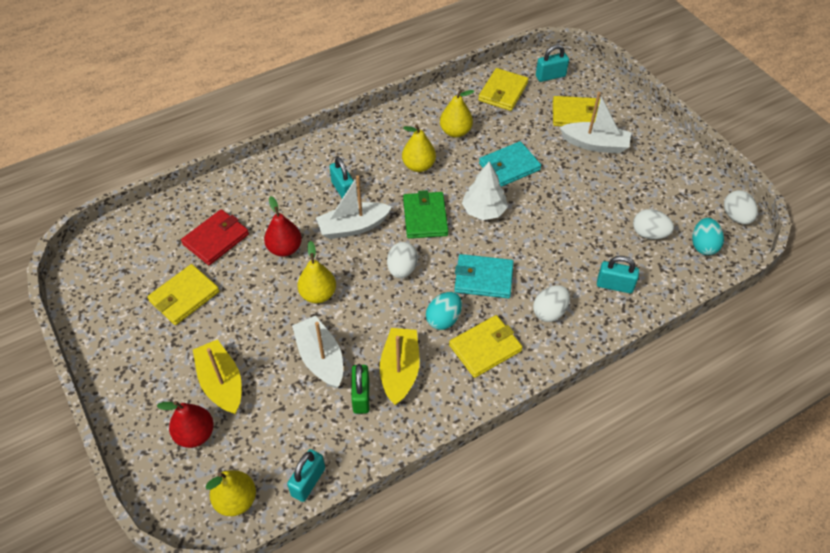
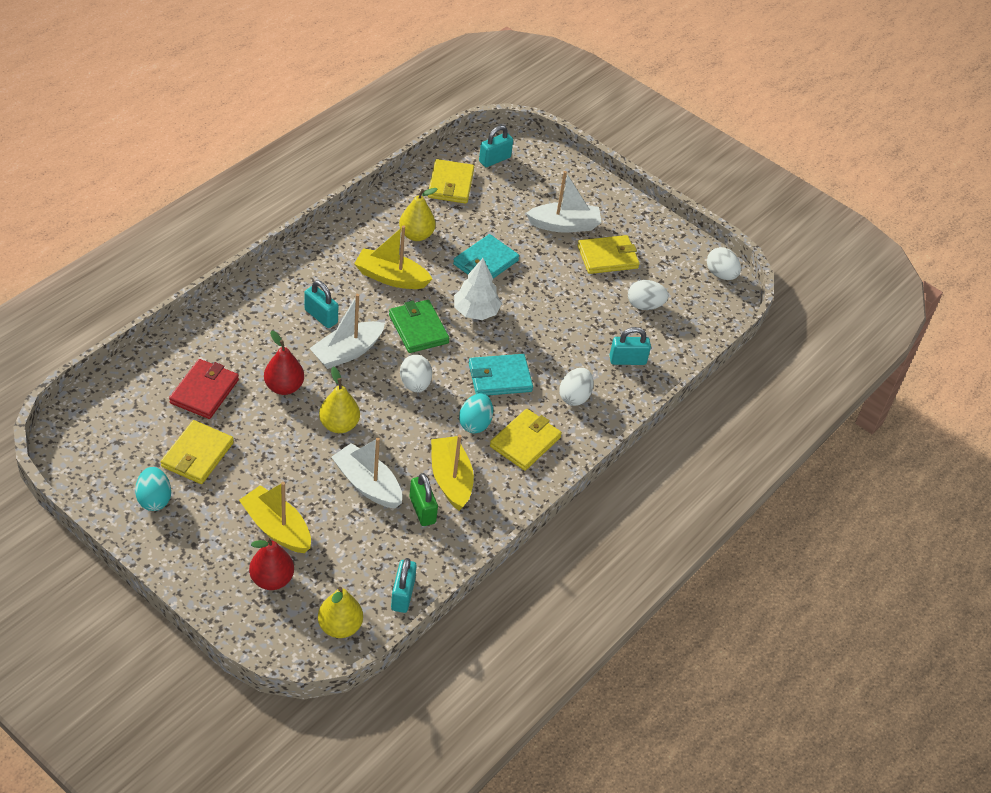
camera: 25 degrees left, 5 degrees down
yellow pear [402,124,436,172] -> yellow boat [354,225,432,289]
yellow wallet [553,96,600,126] -> yellow wallet moved to [578,235,640,274]
turquoise egg [692,218,724,255] -> turquoise egg moved to [135,467,171,511]

